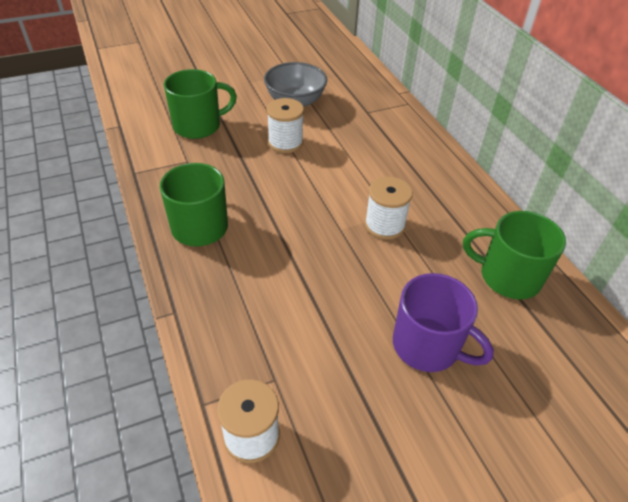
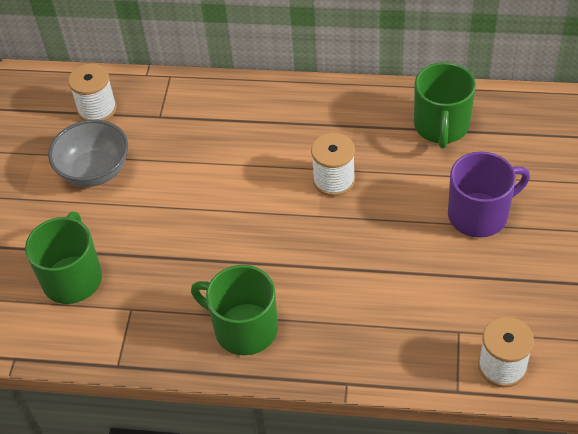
camera: 55 degrees left, 5 degrees up
white spool [267,98,304,153] -> white spool moved to [68,63,117,121]
green mug [463,211,566,299] -> green mug turned 45 degrees counterclockwise [414,62,476,148]

